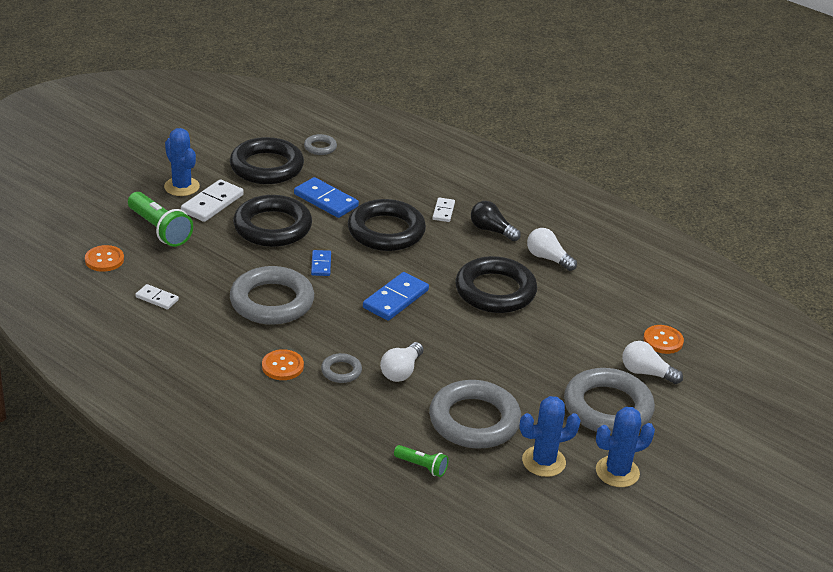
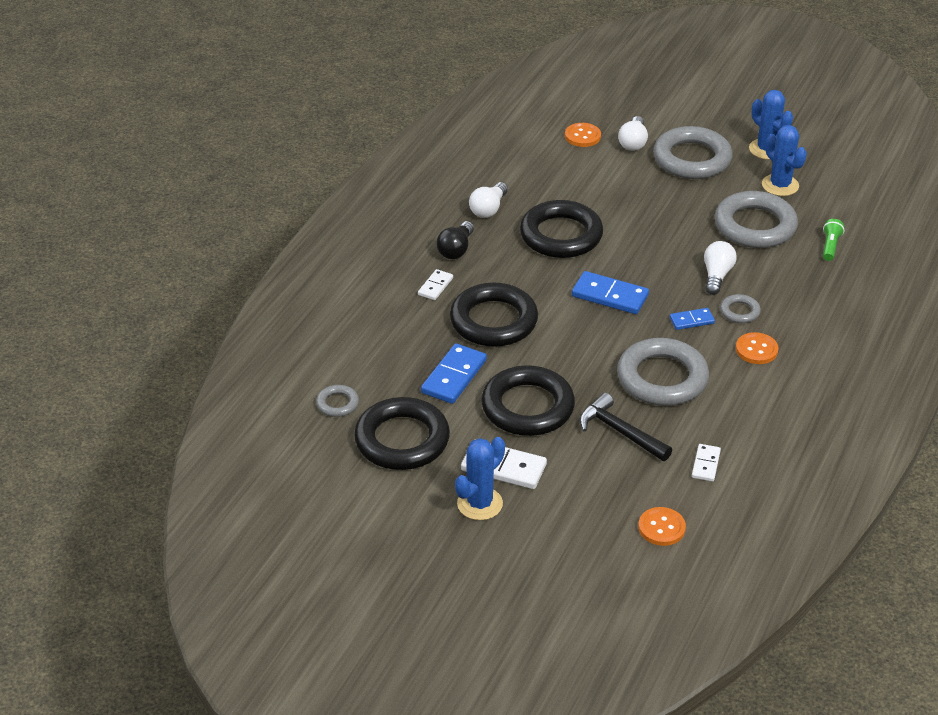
camera: 100 degrees left, 5 degrees up
green flashlight [128,192,193,247] -> none
blue domino [311,250,331,276] -> blue domino moved to [670,308,715,330]
white light bulb [380,342,423,382] -> white light bulb turned 90 degrees counterclockwise [704,241,737,295]
white domino [432,198,455,222] -> white domino turned 60 degrees counterclockwise [418,269,453,300]
none -> black hammer [580,393,672,461]

